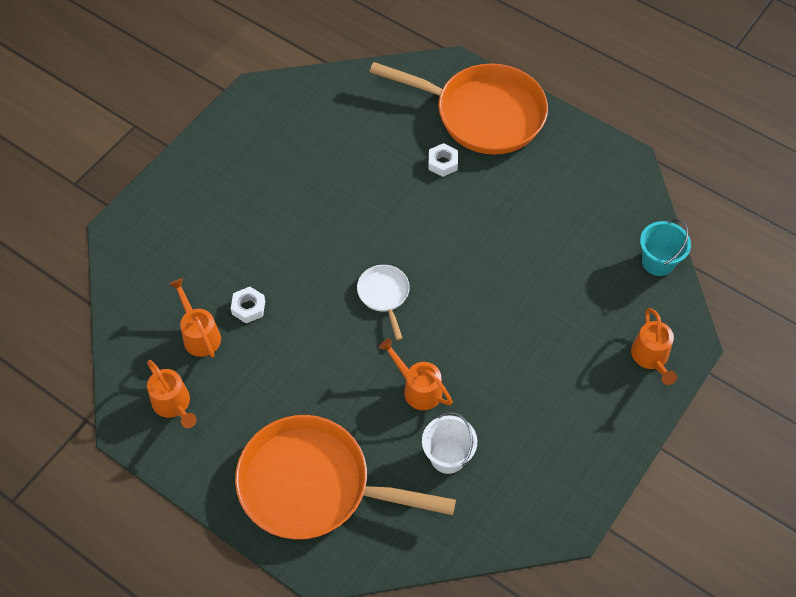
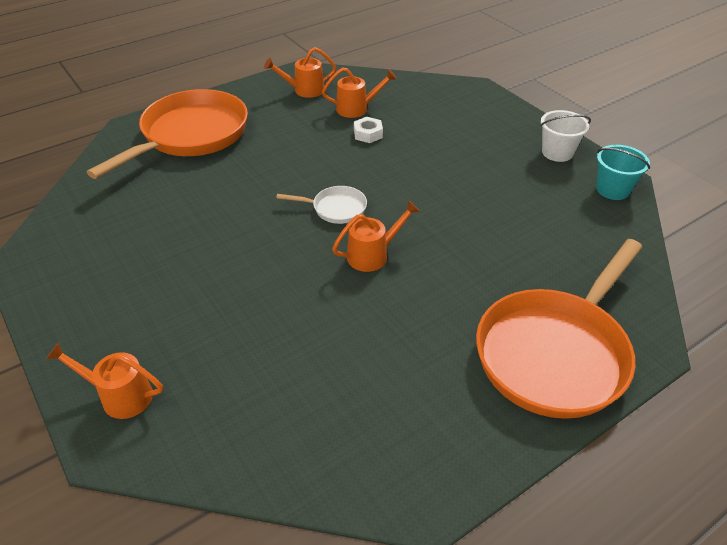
camera: 110 degrees right, 15 degrees down
orange watering can [379,338,453,410] -> orange watering can moved to [332,200,420,272]
white bucket [422,412,477,474] -> white bucket moved to [540,110,591,162]
white nut [428,143,458,177] -> none
turquoise bucket [640,219,691,276] -> turquoise bucket moved to [596,145,650,200]

